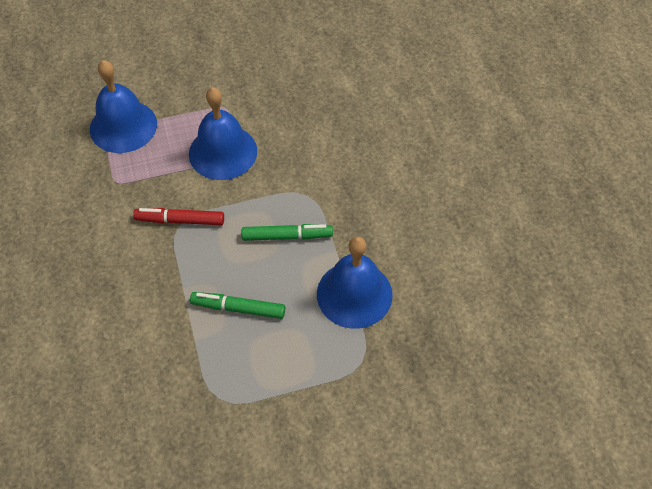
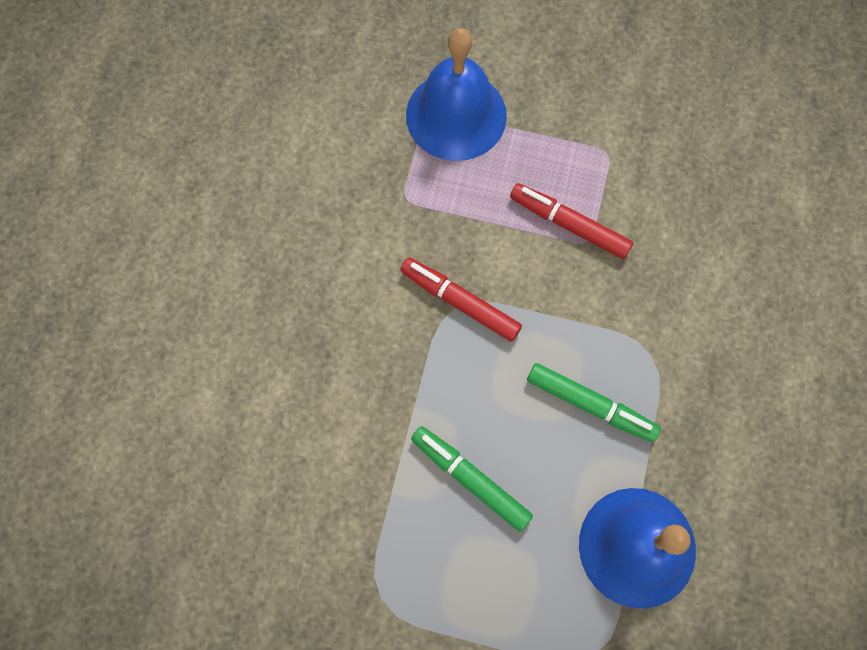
camera: 30 degrees right, 15 degrees up
blue bell [189,87,257,180] -> red marker [510,183,633,259]

